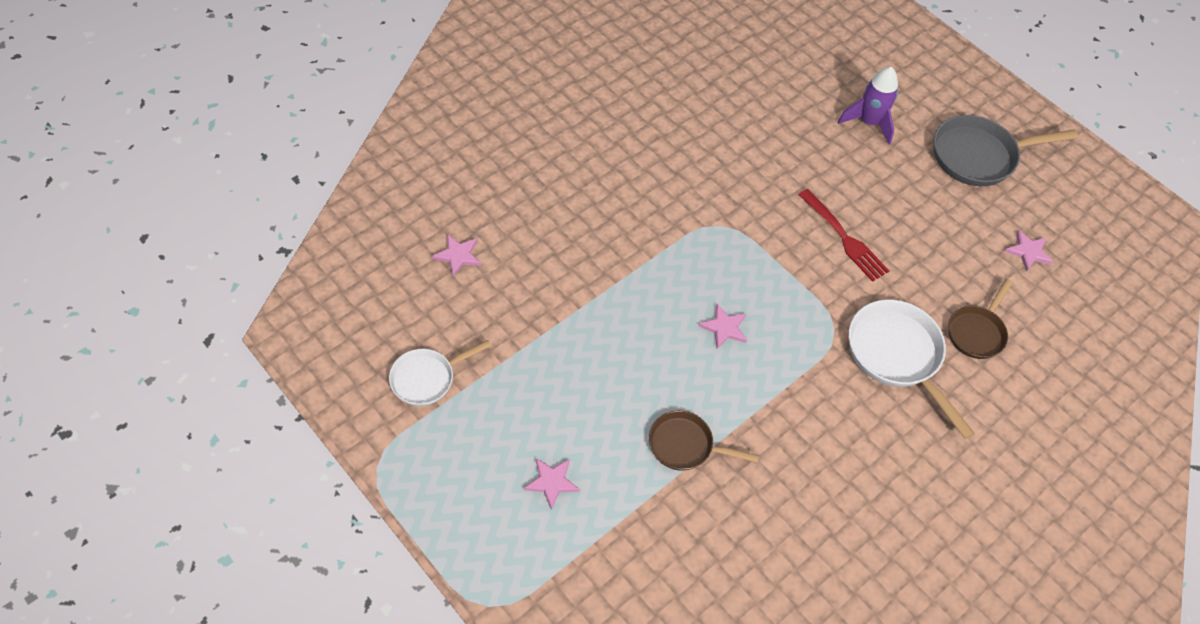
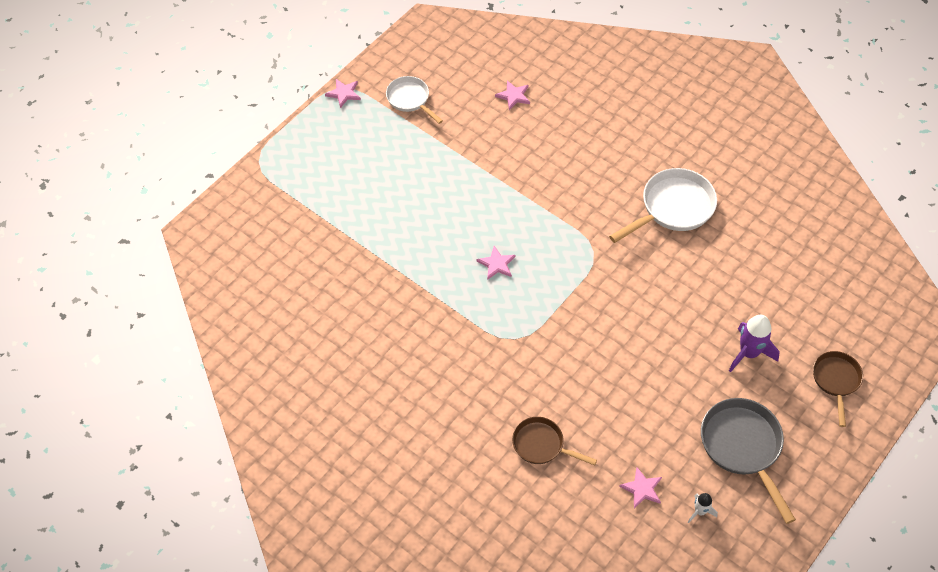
camera: 85 degrees right, 0 degrees up
pink star [524,458,580,509] -> pink star moved to [325,79,361,108]
brown pan [649,411,759,471] -> brown pan moved to [813,351,863,427]
red fork [798,189,889,282] -> none
white pan [849,299,975,439] -> white pan moved to [609,168,717,243]
none -> white rocket [688,493,718,523]

